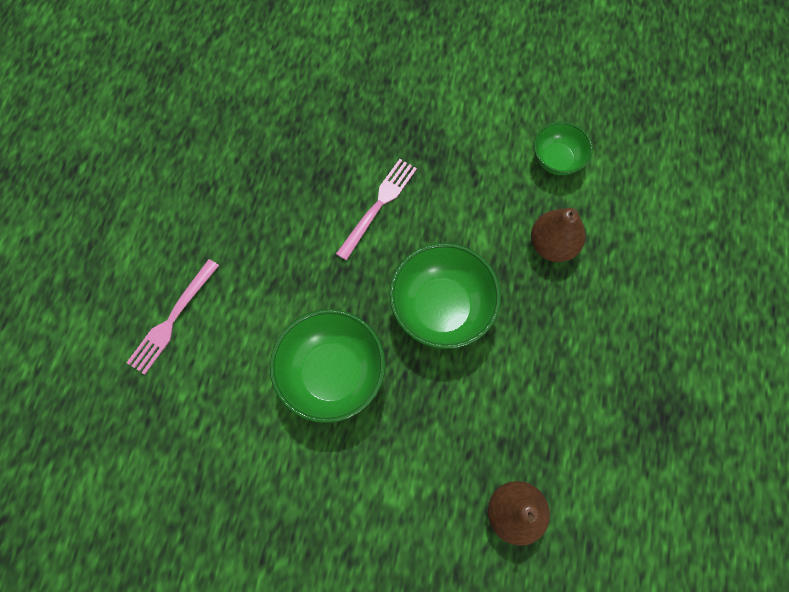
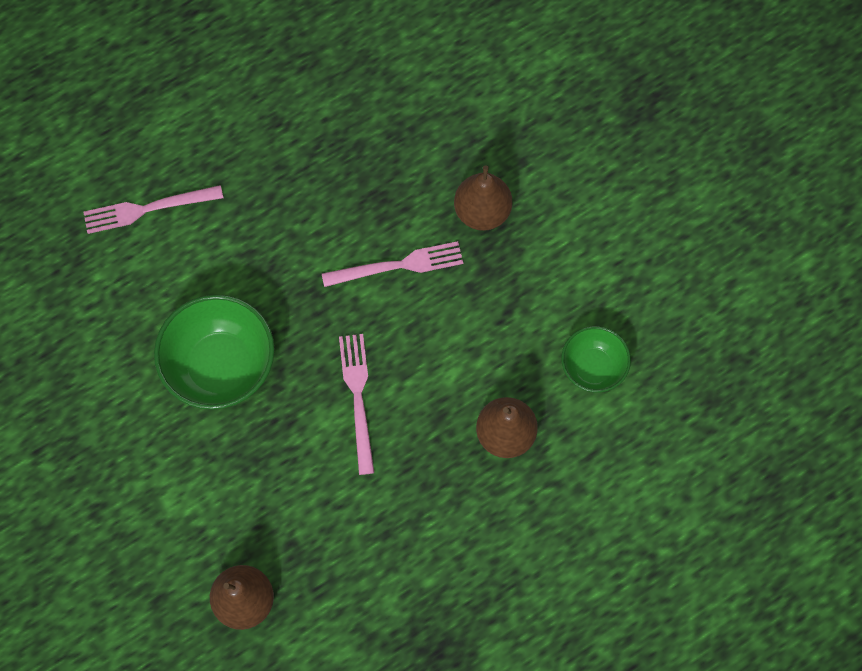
camera: 45 degrees right, 0 degrees up
green bowl [389,243,501,349] -> pink fork [339,334,374,475]
none -> brown pear [454,165,512,231]

